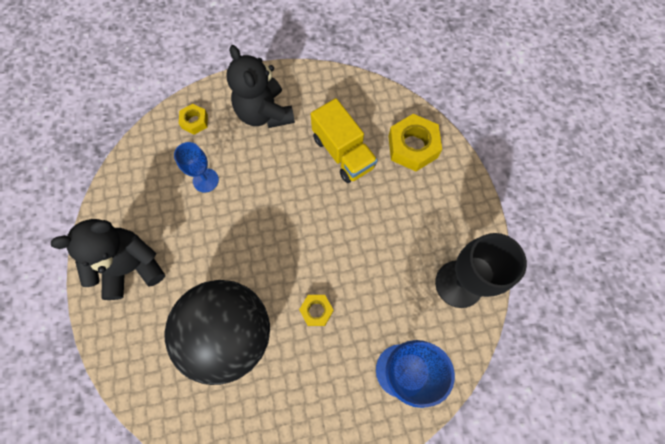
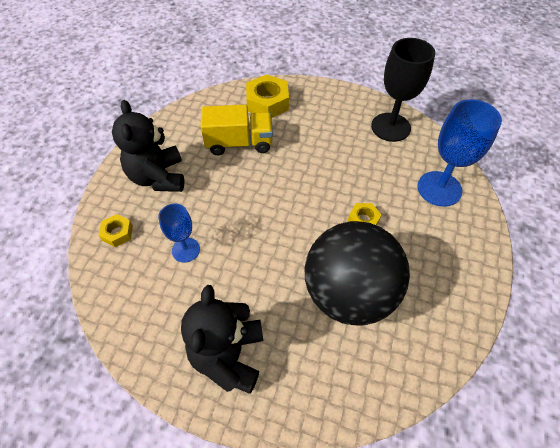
camera: 60 degrees left, 15 degrees down
black teddy bear [226,45,295,128] -> black teddy bear turned 75 degrees clockwise [112,100,184,192]

